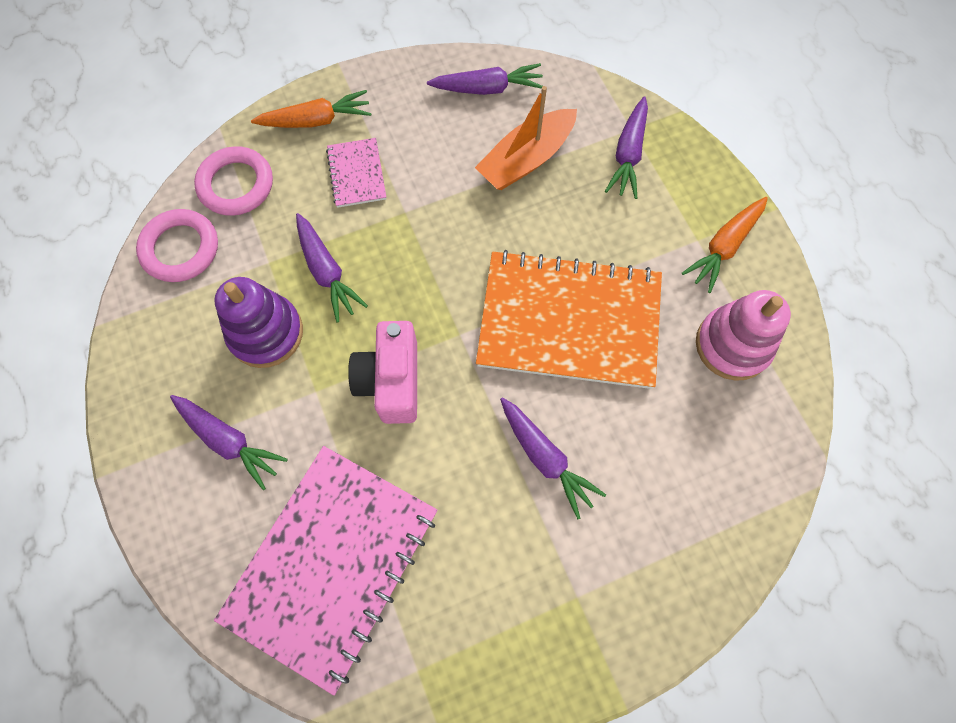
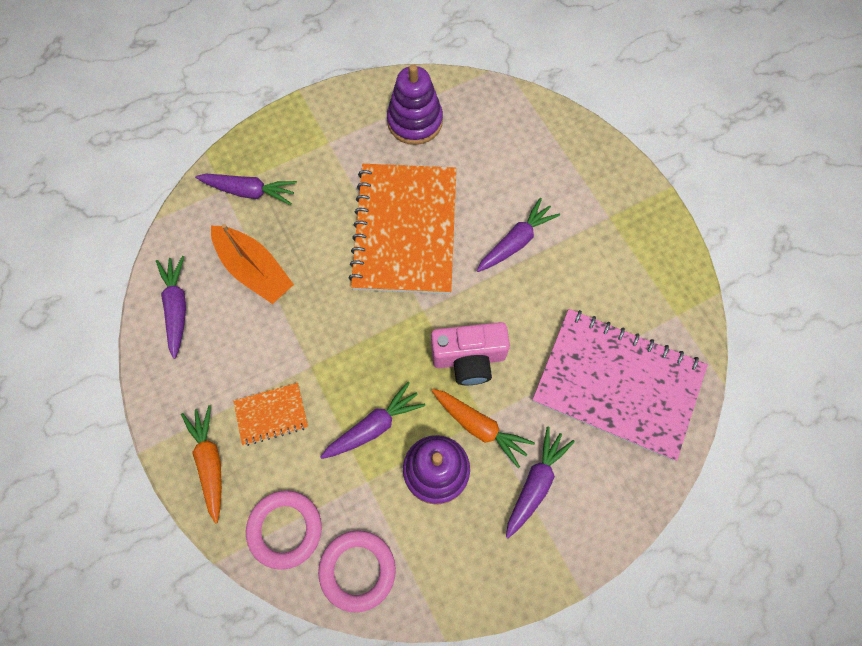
camera: 95 degrees left, 0 degrees up
pink notebook [326,138,386,208] -> orange notebook [233,383,308,446]
orange carrot [682,197,768,293] -> orange carrot moved to [432,389,535,468]
pink stacking toy [696,290,791,381] -> purple stacking toy [387,64,443,145]

